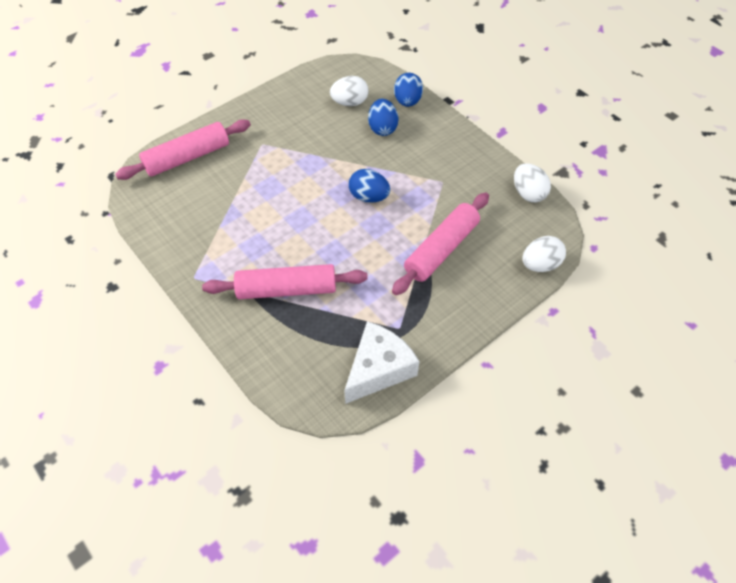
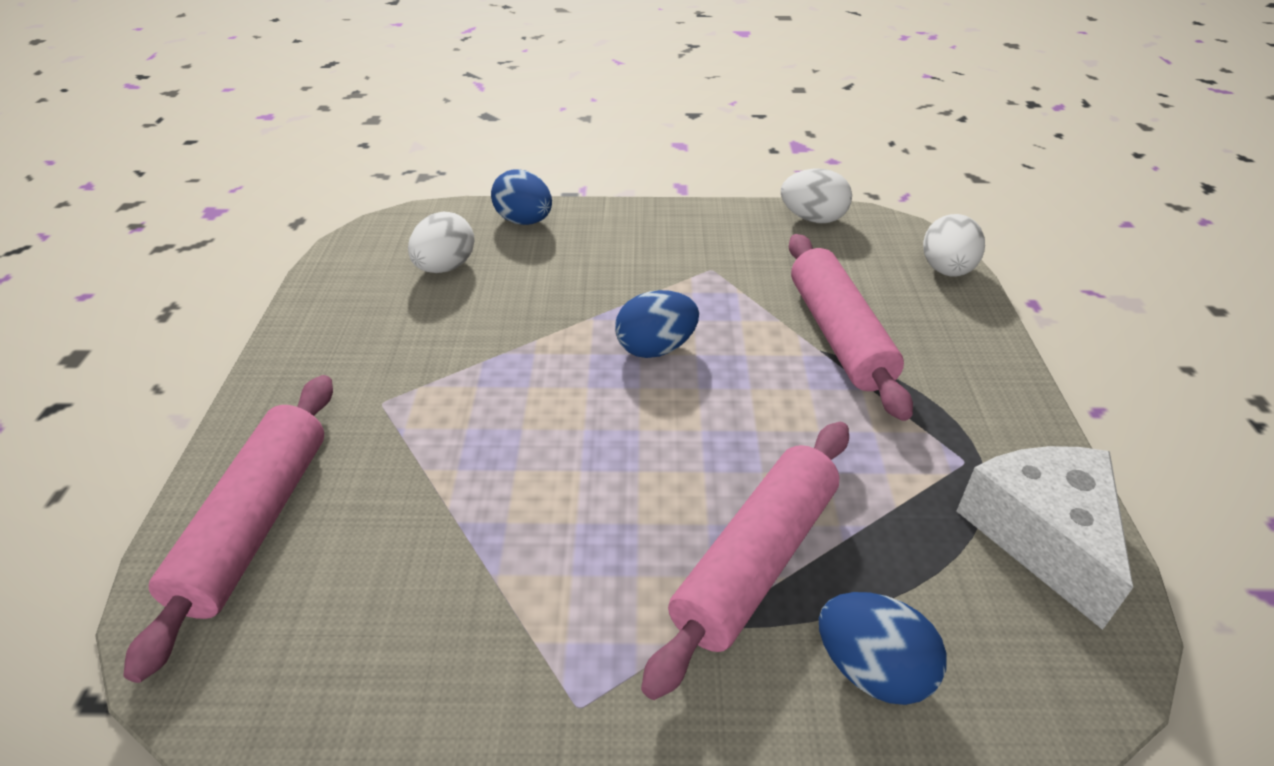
camera: 50 degrees left, 15 degrees down
blue egg [368,99,399,136] -> blue egg moved to [819,592,947,705]

